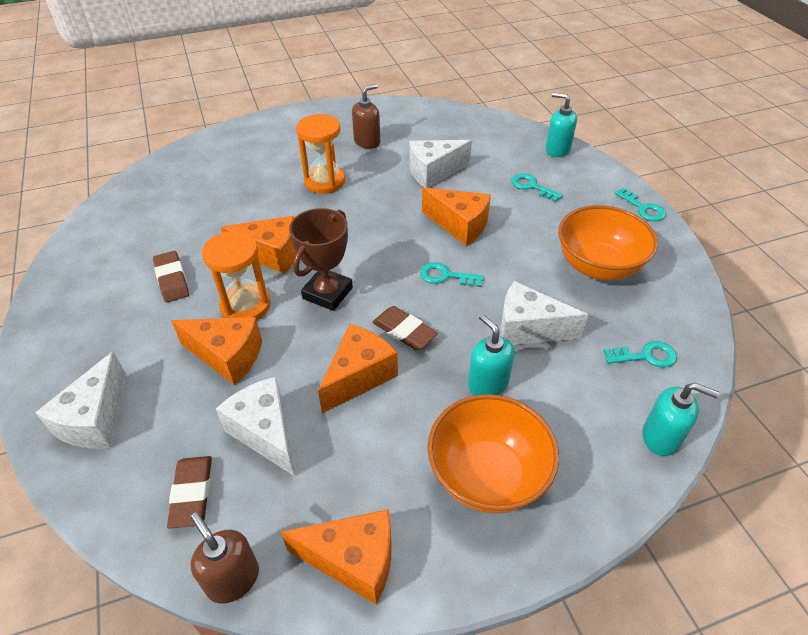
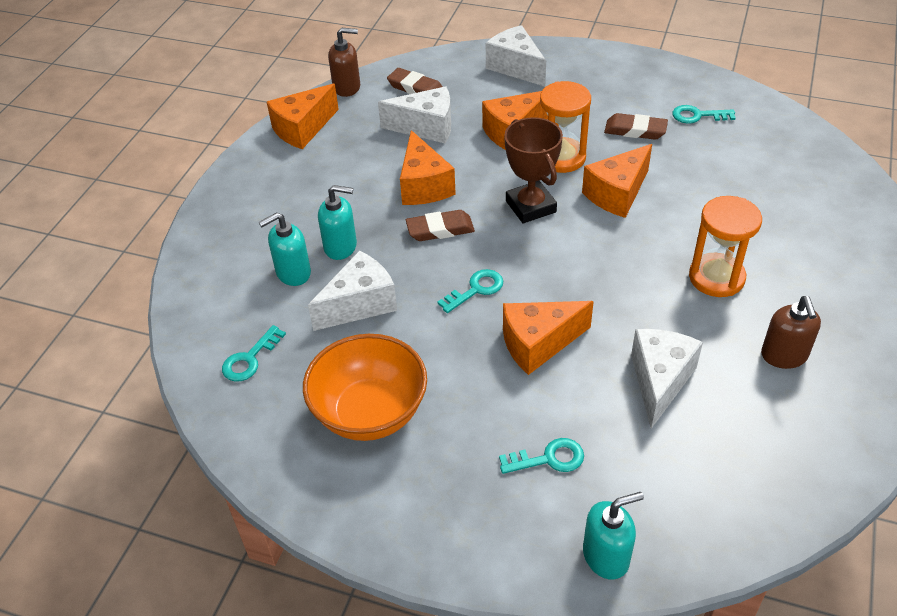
camera: 130 degrees right, 0 degrees up
orange bowl [427,394,559,514] -> none
turquoise key [614,188,666,221] -> turquoise key moved to [673,105,736,124]
turquoise soap dispenser [643,383,719,456] -> turquoise soap dispenser moved to [259,212,311,286]

